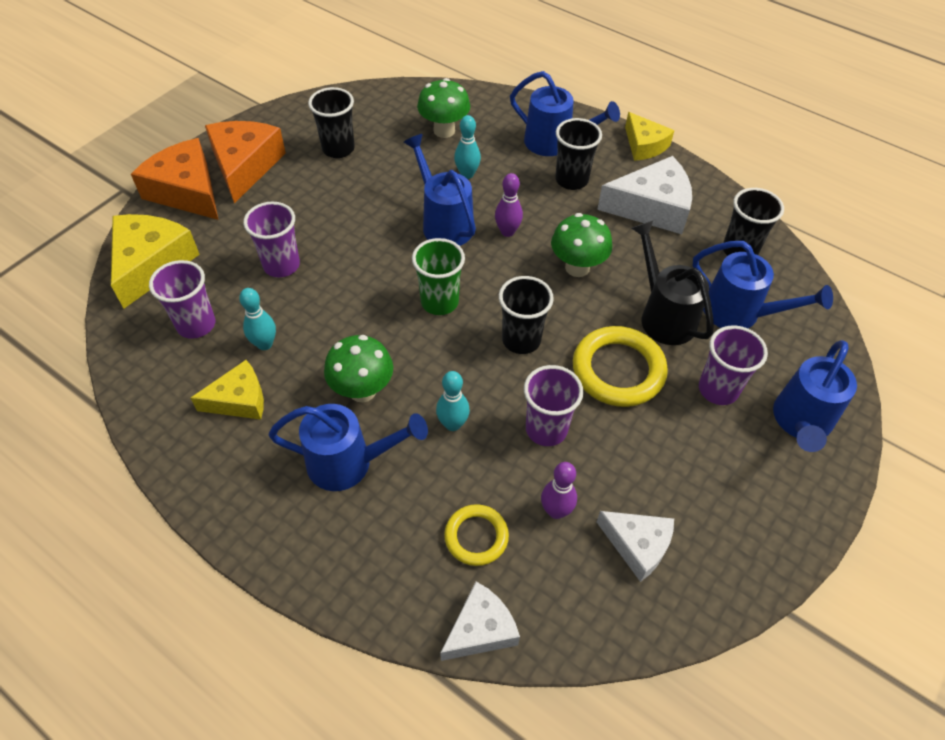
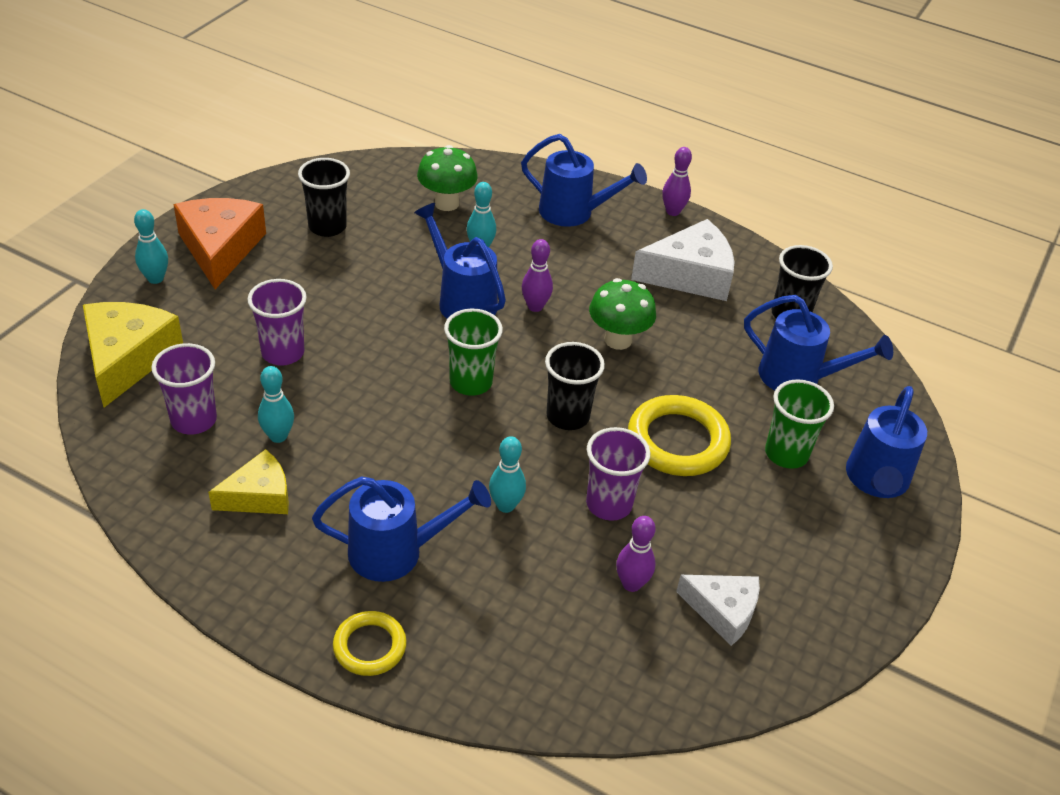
camera: 10 degrees left, 10 degrees down
orange cheese [131,138,218,220] -> turquoise bowling pin [134,209,168,284]
green mushroom [324,335,393,403] -> none
white cheese [440,582,520,661] -> none
yellow ring [444,504,509,566] -> yellow ring moved to [333,611,407,676]
black cup [555,118,602,190] -> none
yellow cheese [625,112,674,161] -> purple bowling pin [662,147,692,216]
black watering can [631,221,714,345] -> none
purple cup [699,325,768,405] -> green cup [765,379,834,469]

